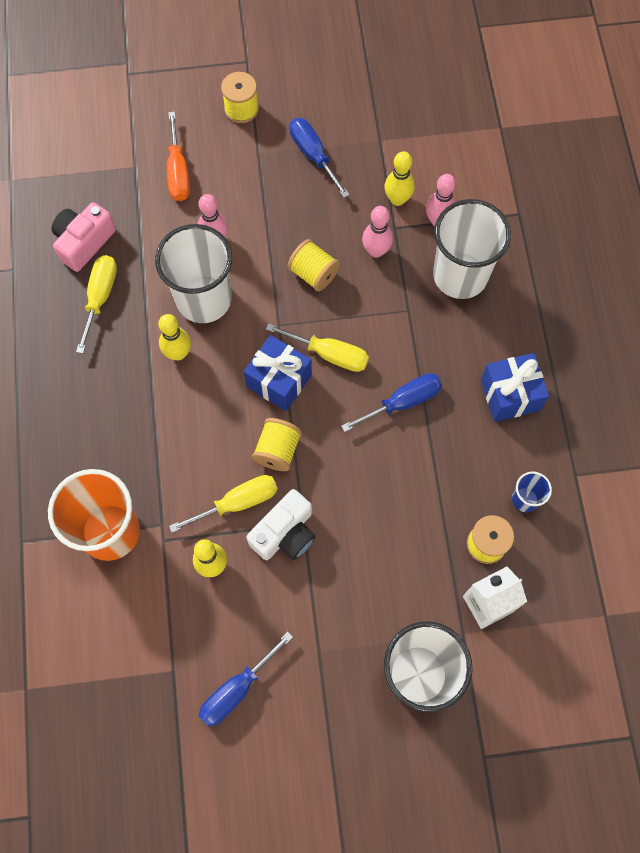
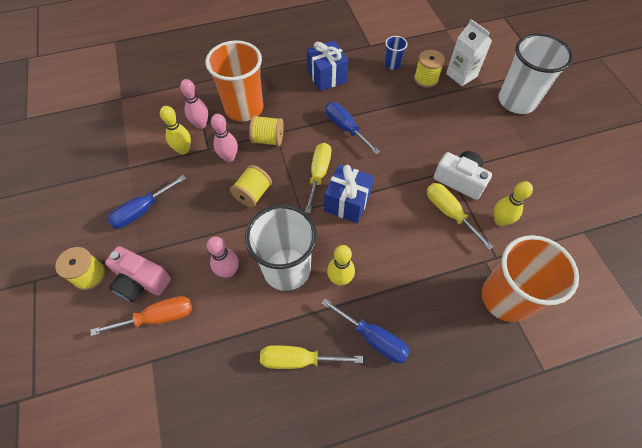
camera: 100 degrees left, 10 degrees down
pink camera [52,202,116,272] -> pink camera moved to [105,246,171,302]
blue screwdriver [199,632,293,727] -> blue screwdriver moved to [321,299,410,363]
yellow spool [252,418,302,471] -> yellow spool moved to [249,115,284,146]
white cup [433,199,511,299] -> orange cup [206,40,263,121]

